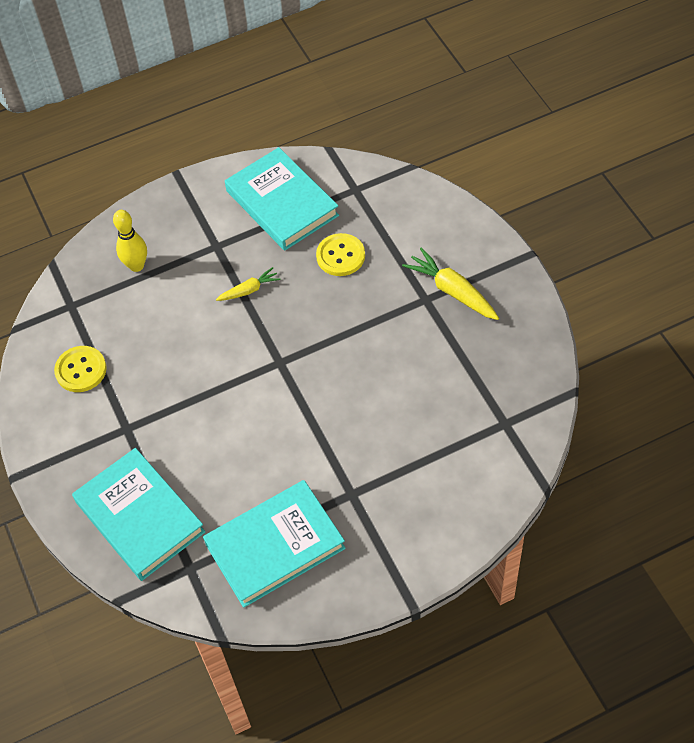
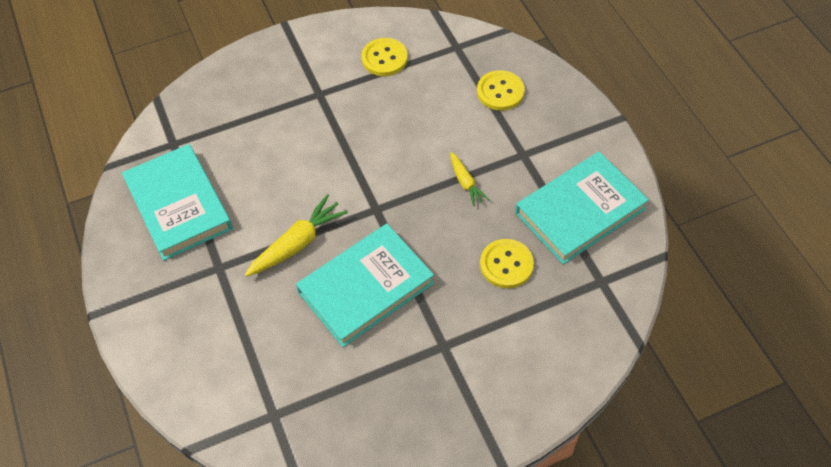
camera: 90 degrees right, 0 degrees up
turquoise book [72,448,205,581] -> turquoise book moved to [296,224,434,347]
yellow bowling pin [113,210,147,272] -> yellow button [477,70,525,111]
yellow carrot [402,247,499,320] -> yellow carrot moved to [245,194,348,277]

